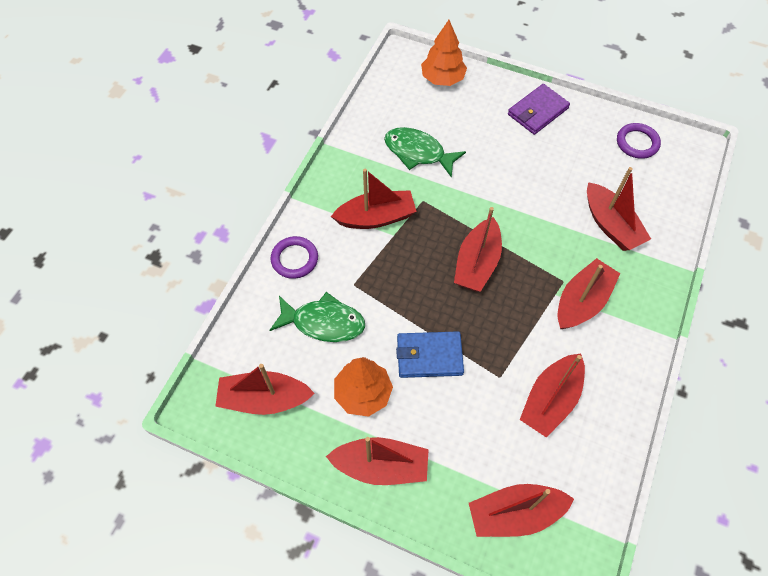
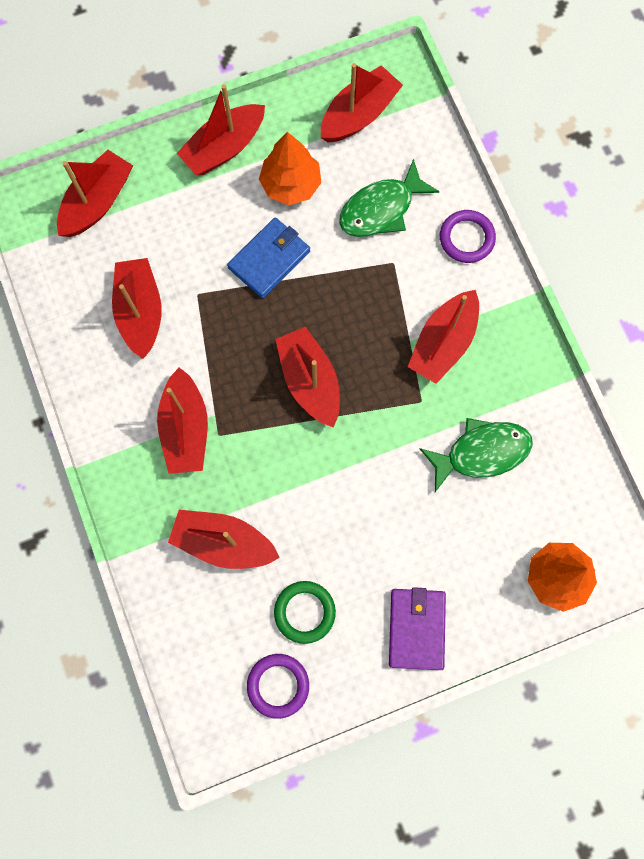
camera: 135 degrees right, 15 degrees up
none -> green ring [274,581,336,644]

